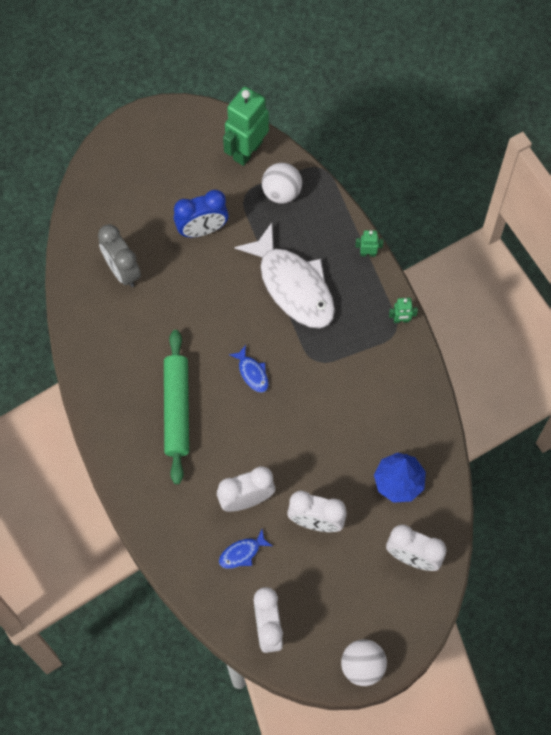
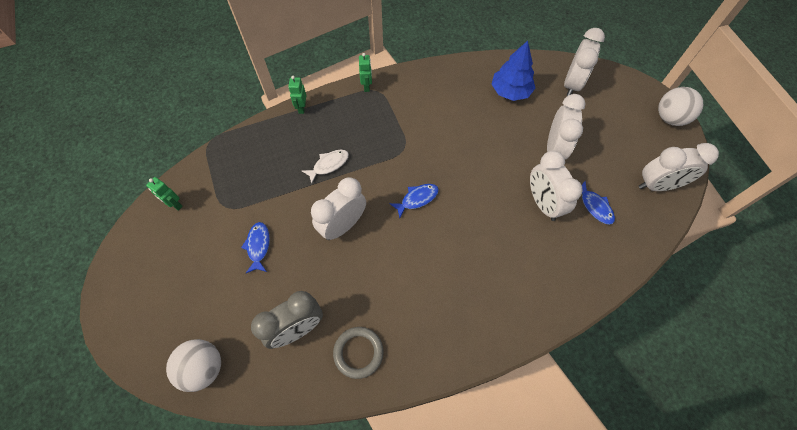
camera: 90 degrees left, 5 degrees down
green rolling pin [164,330,189,484] -> none
blue clock [174,190,229,237] -> blue fish [241,222,270,273]
green robot [223,87,269,166] -> green robot [146,177,183,211], size x0.44
white fish [234,223,335,328] -> white fish [302,150,349,184], size x0.42
white ball [262,163,302,204] -> white ball moved to [166,339,221,392]
none -> white clock [311,177,366,240]
none -> grey ring [333,327,384,379]

